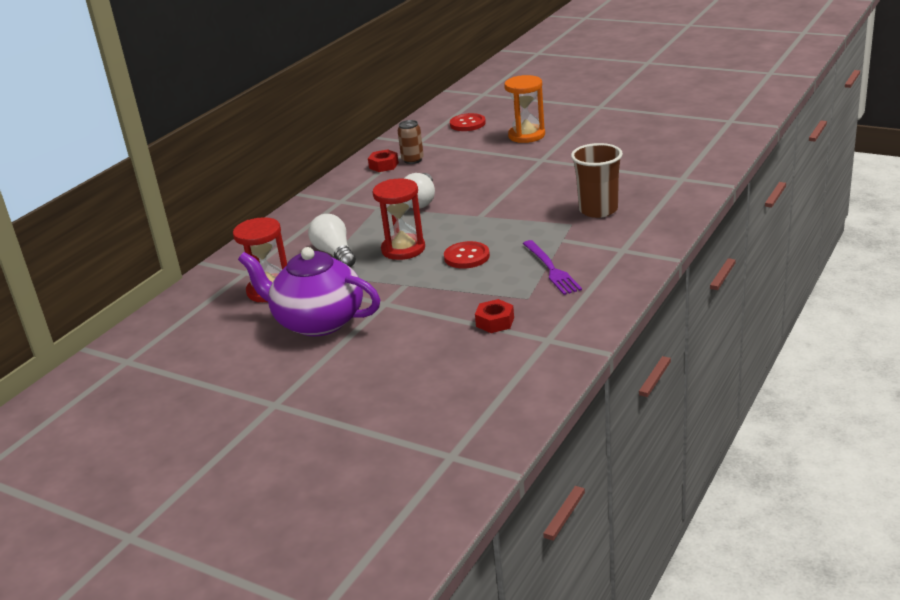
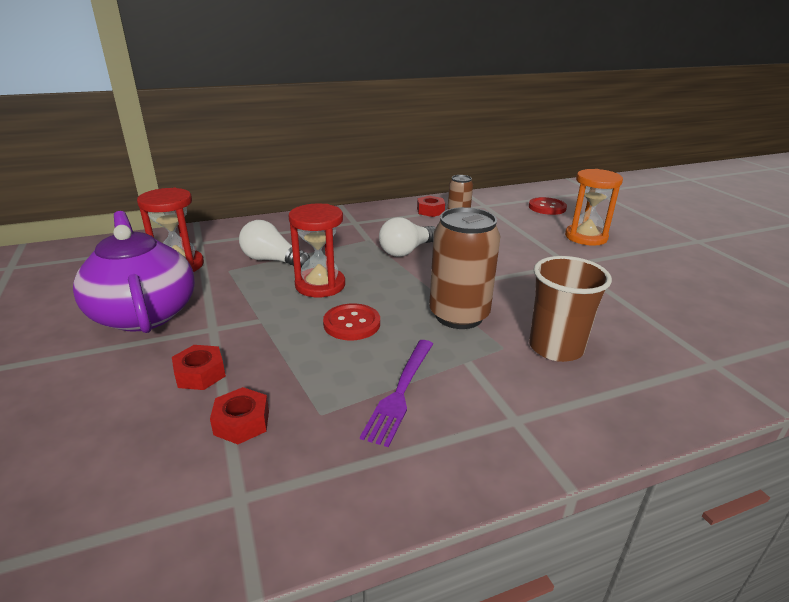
camera: 35 degrees right, 0 degrees up
white light bulb [308,214,356,267] -> white light bulb turned 75 degrees counterclockwise [239,220,310,267]
none -> red nut [172,345,226,390]
none -> brown can [429,207,500,329]

